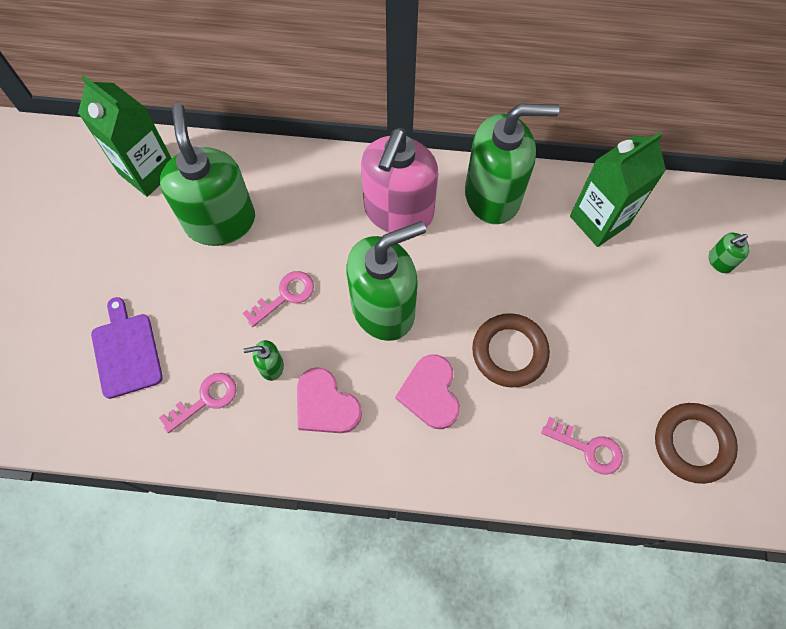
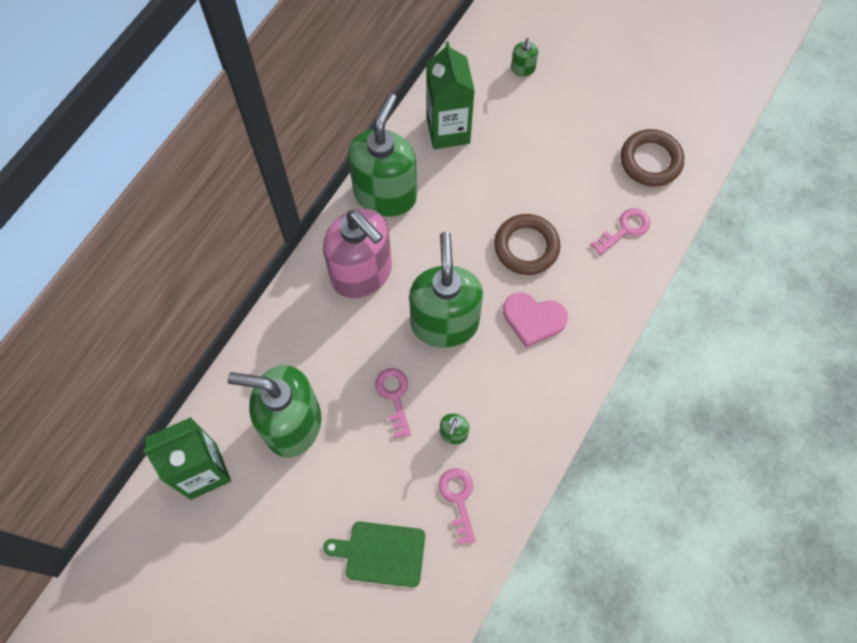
camera: 65 degrees left, 0 degrees up
purple cutting board [91,297,163,399] -> green cutting board [323,521,425,587]
pink heart [297,367,362,433] -> none

